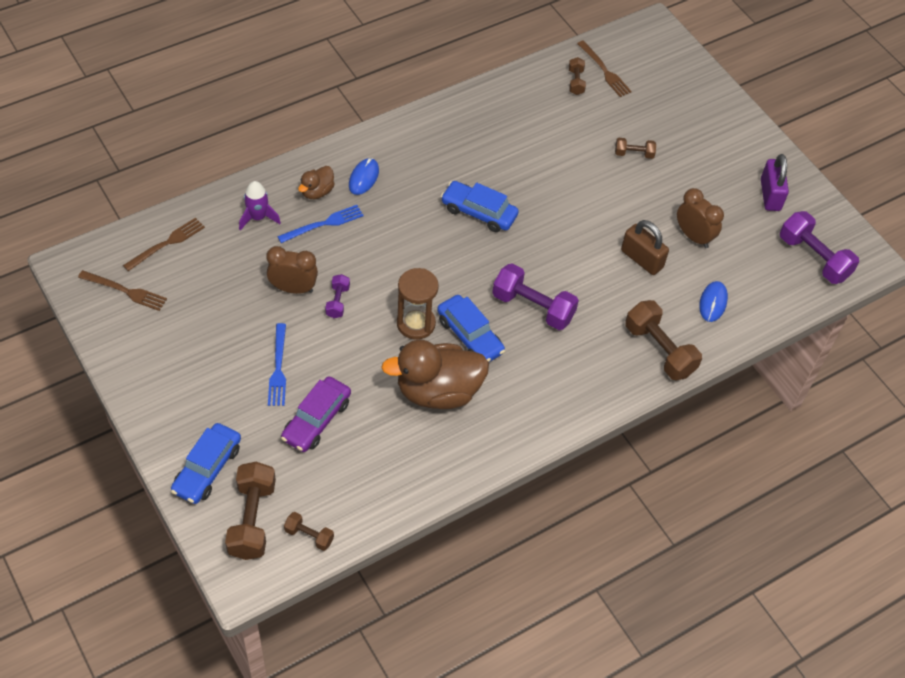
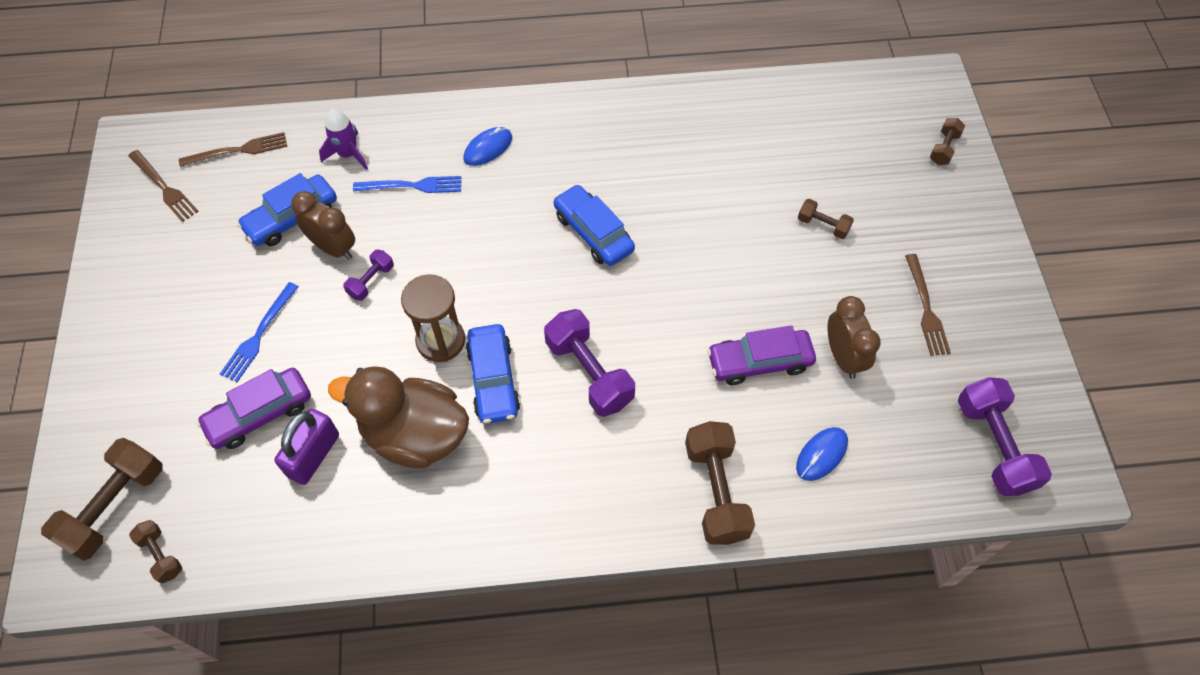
camera: 30 degrees right, 5 degrees up
blue car [171,423,241,504] -> blue car moved to [237,173,337,246]
brown duck [298,166,335,199] -> none
brown dumbbell [569,57,586,95] -> brown dumbbell moved to [930,118,965,165]
brown fork [577,40,632,97] -> brown fork moved to [905,254,951,356]
brown padlock [621,220,669,275] -> purple car [707,325,816,385]
purple padlock [761,154,789,211] -> purple padlock moved to [274,409,339,485]

